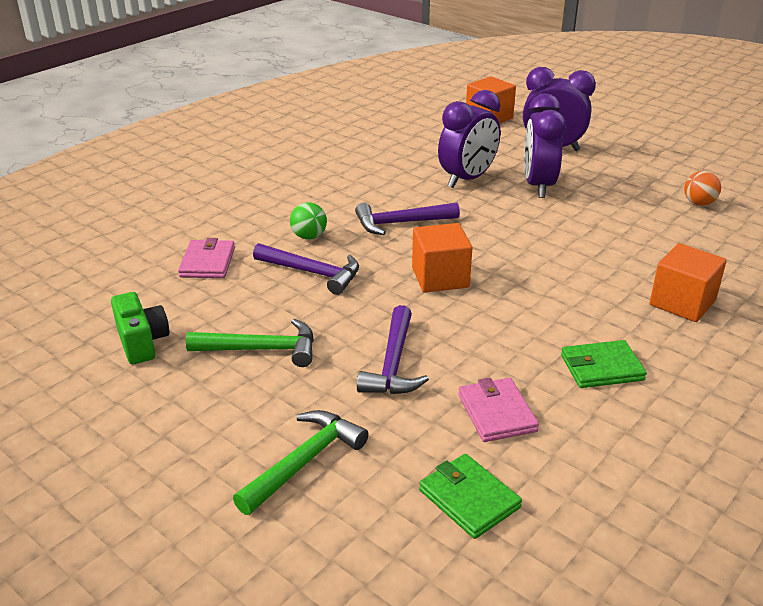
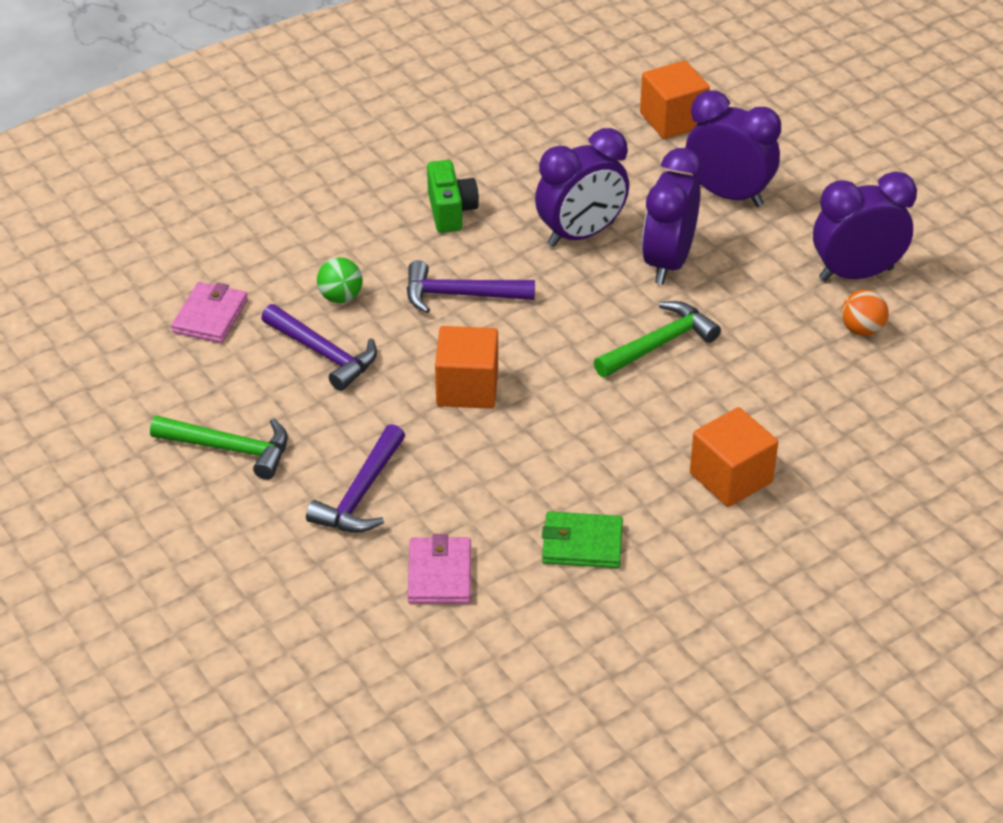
camera: 15 degrees right, 10 degrees up
green camera [111,292,170,364] -> green camera moved to [427,160,479,233]
green hammer [233,410,369,515] -> green hammer moved to [594,301,721,378]
green wallet [419,454,522,539] -> none
none -> purple clock [813,171,917,282]

